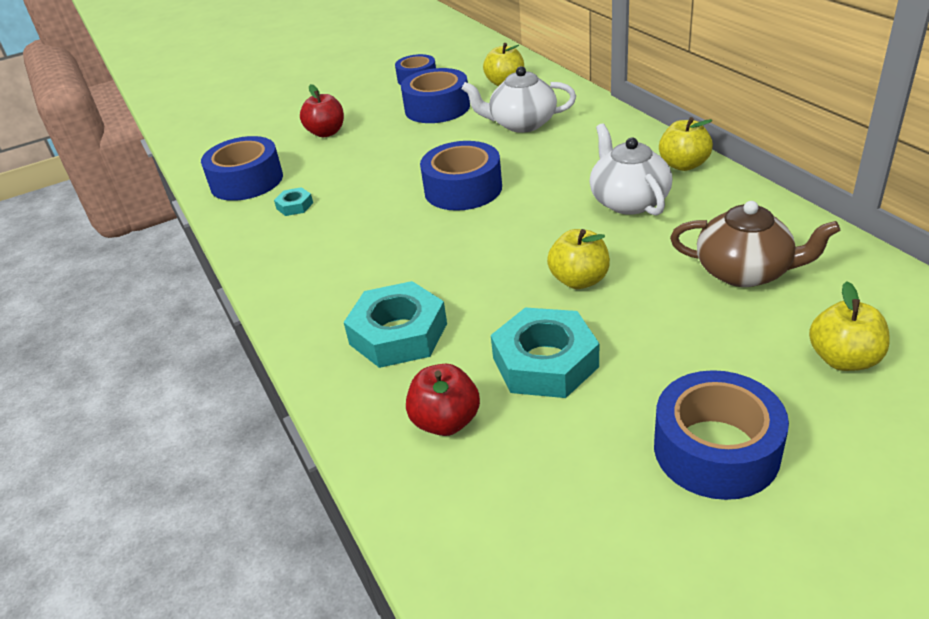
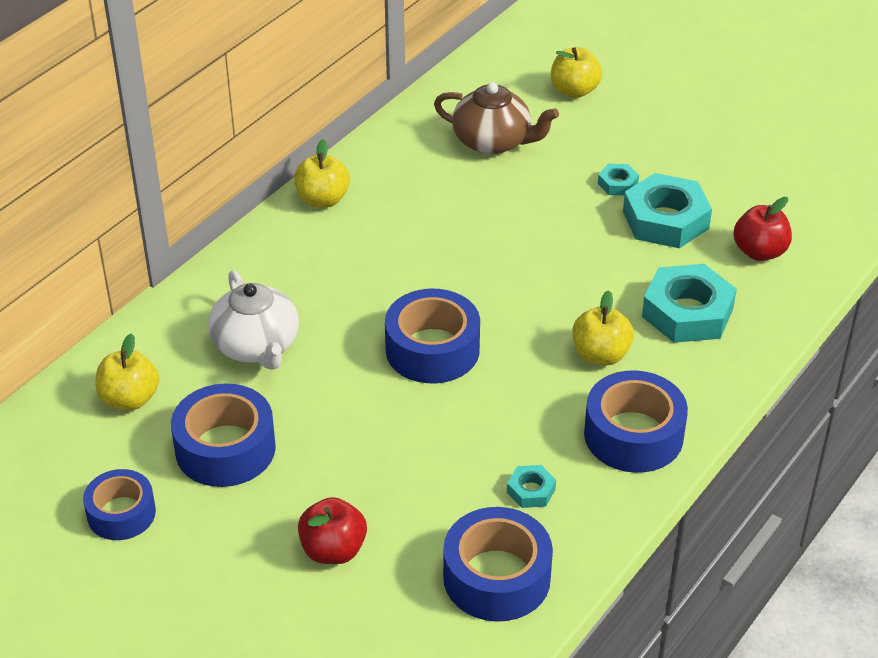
camera: 120 degrees left, 5 degrees up
yellow apple [547,229,610,289] -> yellow apple moved to [572,290,634,366]
white teapot [590,123,672,216] -> none
blue tape [654,370,789,500] -> blue tape moved to [584,370,688,473]
brown teapot [670,201,840,287] -> brown teapot turned 120 degrees clockwise [434,82,559,154]
none -> turquoise nut [598,164,639,195]

